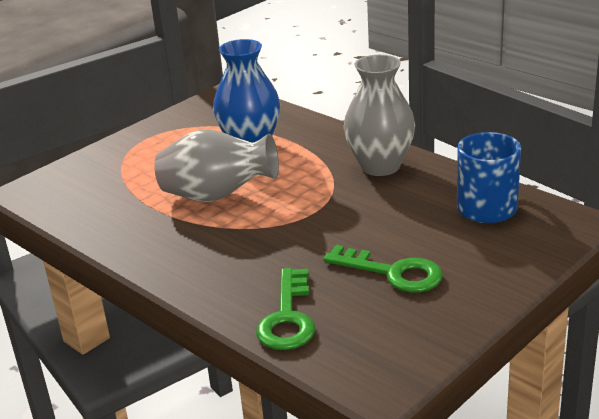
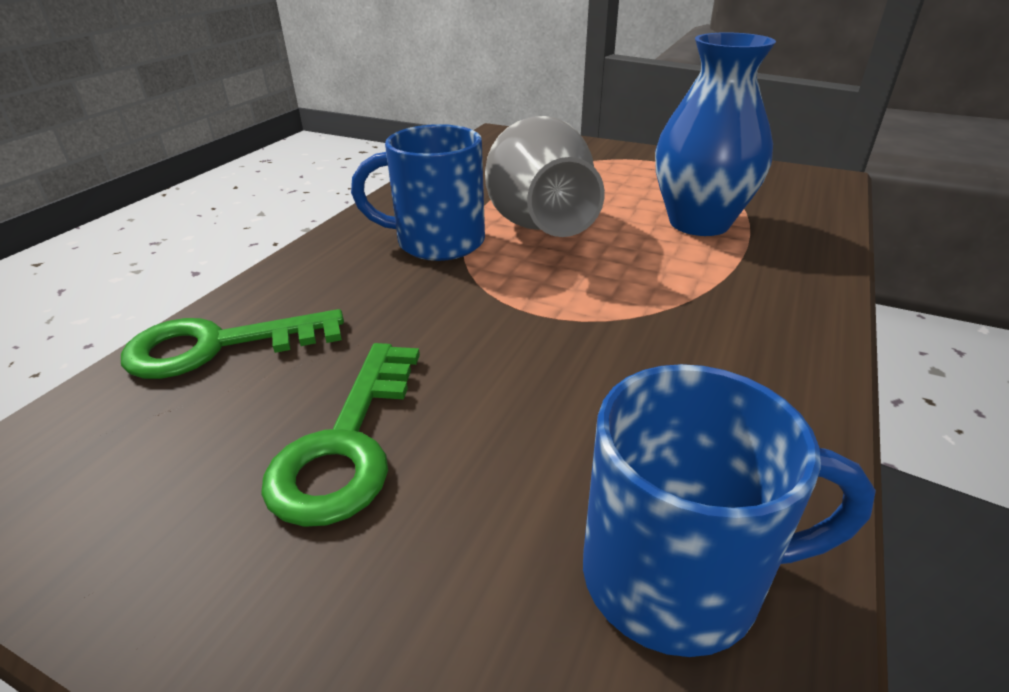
camera: 70 degrees right, 5 degrees up
grey vase [344,55,415,176] -> none
none -> blue mug [351,124,485,261]

